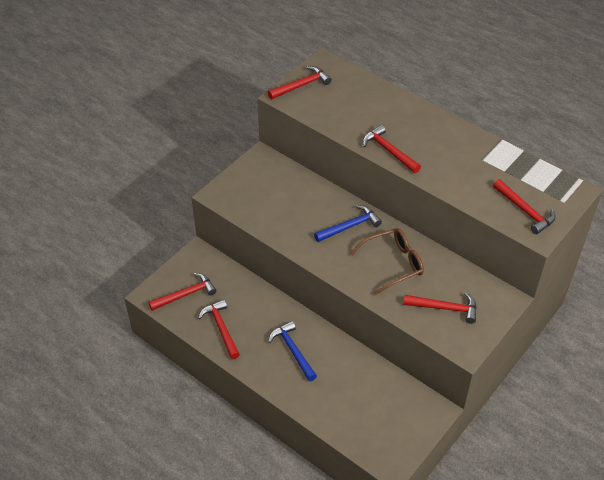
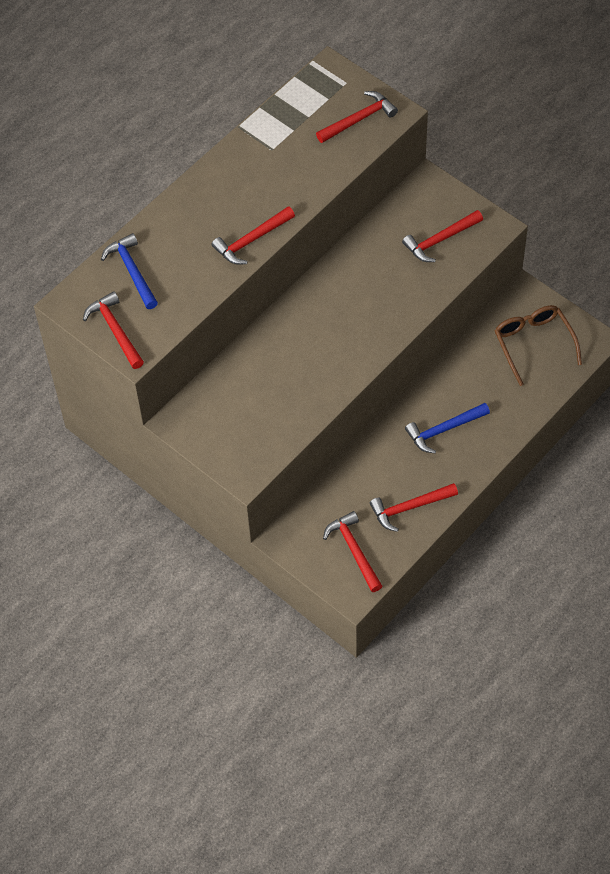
camera: 85 degrees left, 10 degrees up
blue hammer [314,205,382,242] -> blue hammer moved to [101,233,158,309]
brown glasses [350,228,424,295] -> brown glasses moved to [495,305,582,386]
red hammer [404,293,477,324] -> red hammer turned 135 degrees counterclockwise [402,210,483,262]

